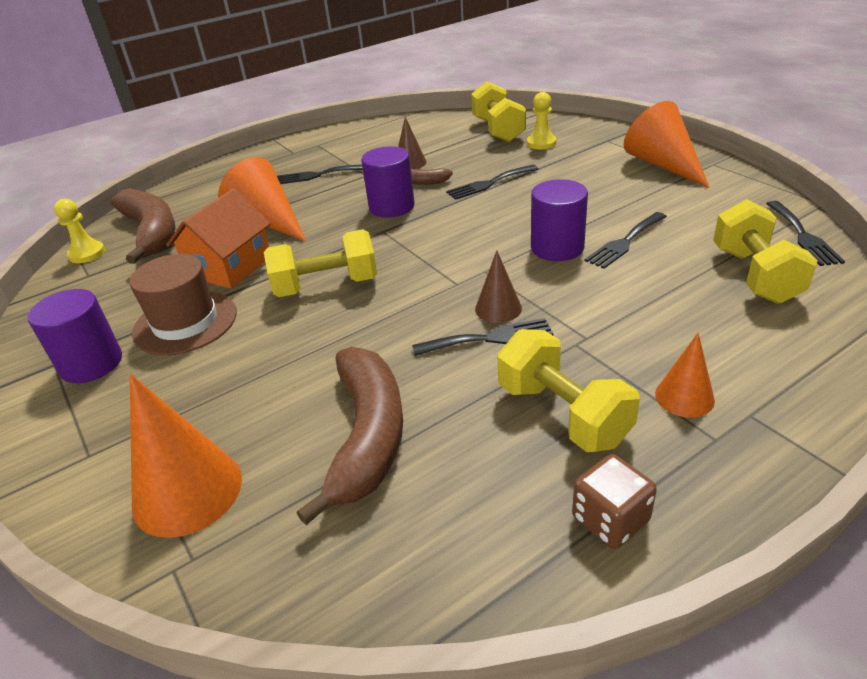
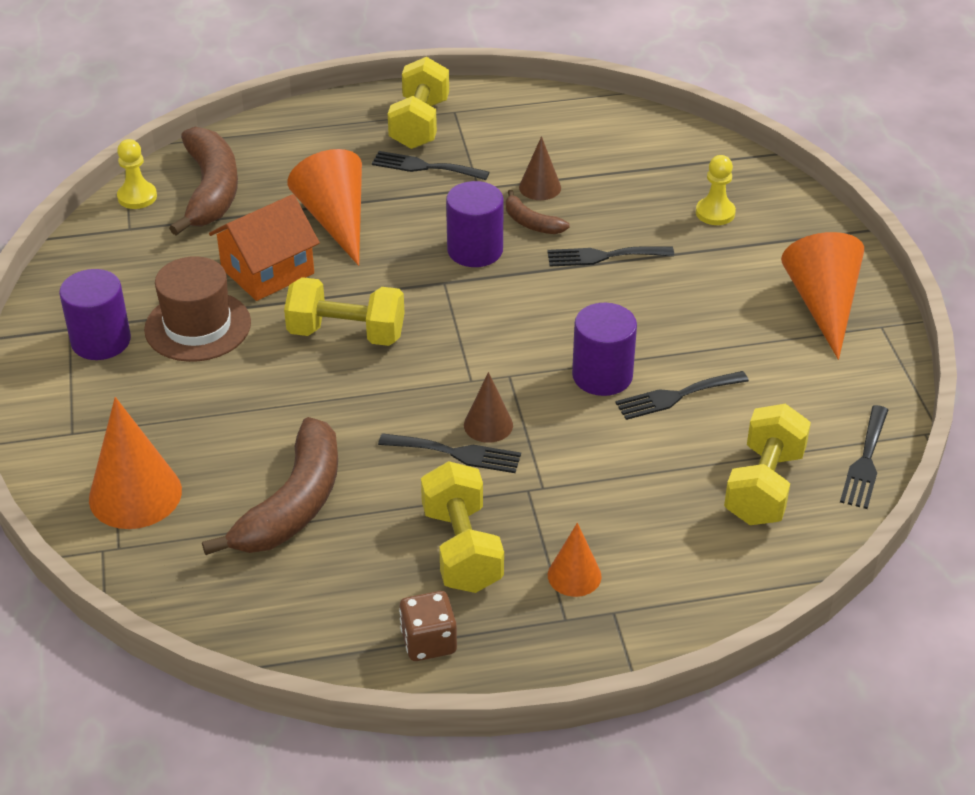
camera: 20 degrees right, 5 degrees up
yellow dumbbell [471,81,526,142] -> yellow dumbbell moved to [388,57,449,149]

